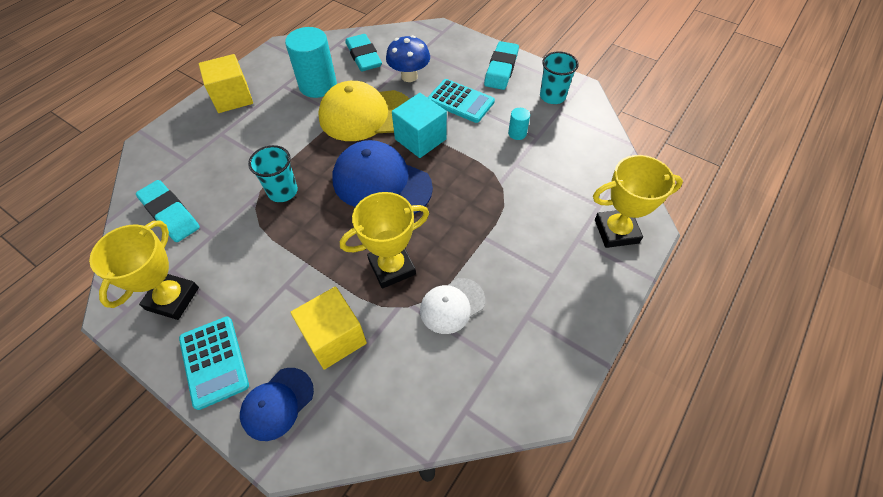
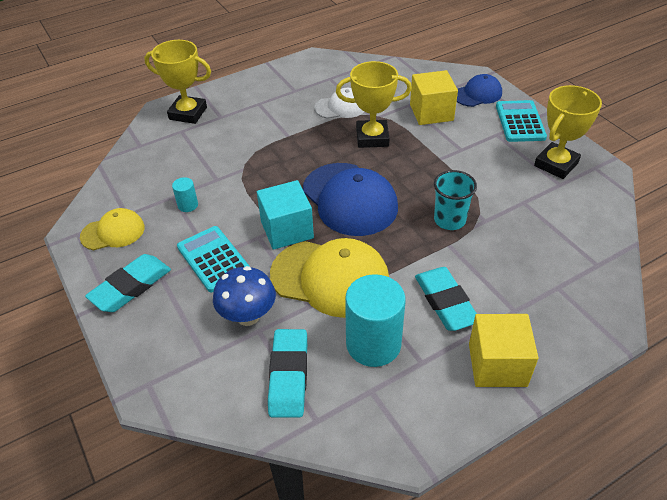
camera: 155 degrees left, 10 degrees down
turquoise eraser [136,180,200,242] -> turquoise eraser moved to [415,267,477,331]
turquoise cup [540,51,578,104] -> yellow cap [80,208,145,250]

